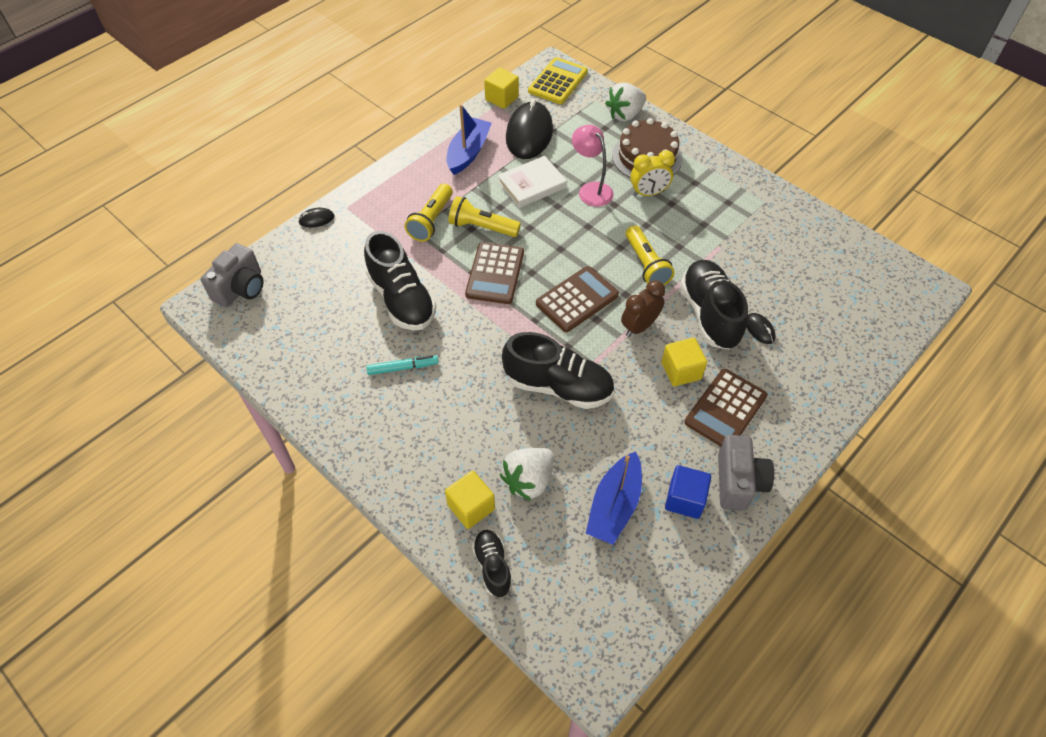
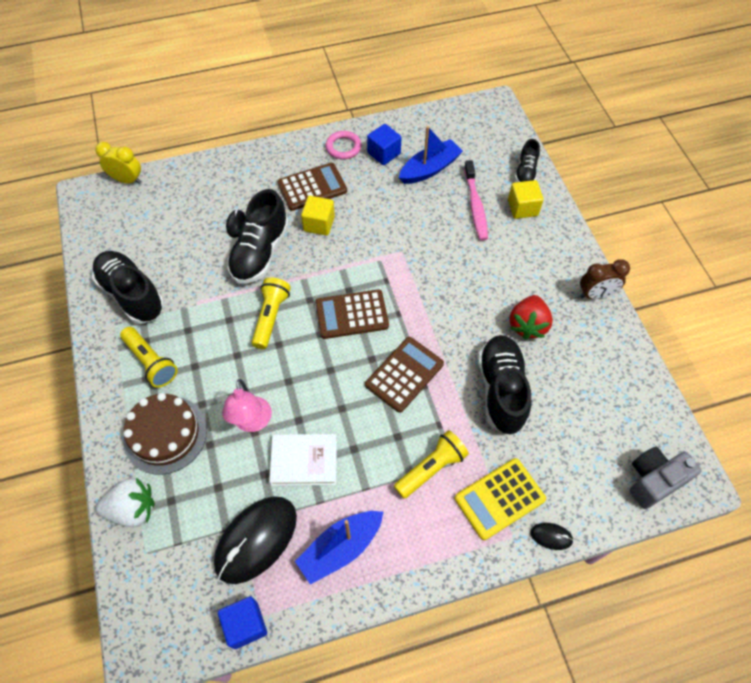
camera: 150 degrees left, 5 degrees up
turquoise marker [366,355,439,375] -> red strawberry [509,295,553,340]
yellow flashlight [448,196,521,237] -> yellow flashlight moved to [120,327,178,388]
yellow cube [484,68,519,109] -> blue cube [218,596,267,649]
white strawberry [500,448,554,501] -> pink toothbrush [464,160,488,241]
black shoe [502,332,614,409] -> black shoe moved to [92,251,164,324]
yellow calculator [528,57,588,104] -> yellow calculator moved to [455,458,546,540]
brown clock [621,280,665,337] -> brown clock moved to [580,259,630,299]
yellow clock [630,150,675,197] -> yellow clock moved to [95,142,141,184]
grey camera [718,435,774,511] -> pink ring [325,131,361,159]

